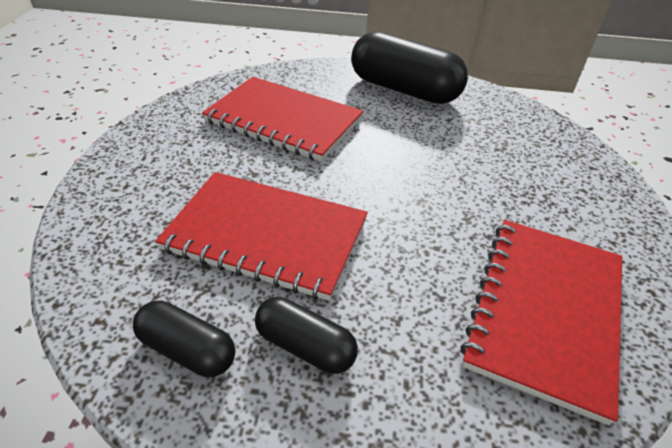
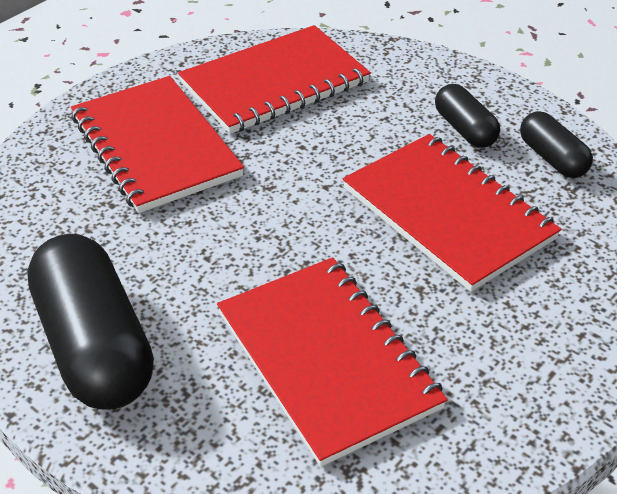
camera: 145 degrees left, 0 degrees up
none -> red notebook [71,76,244,213]

